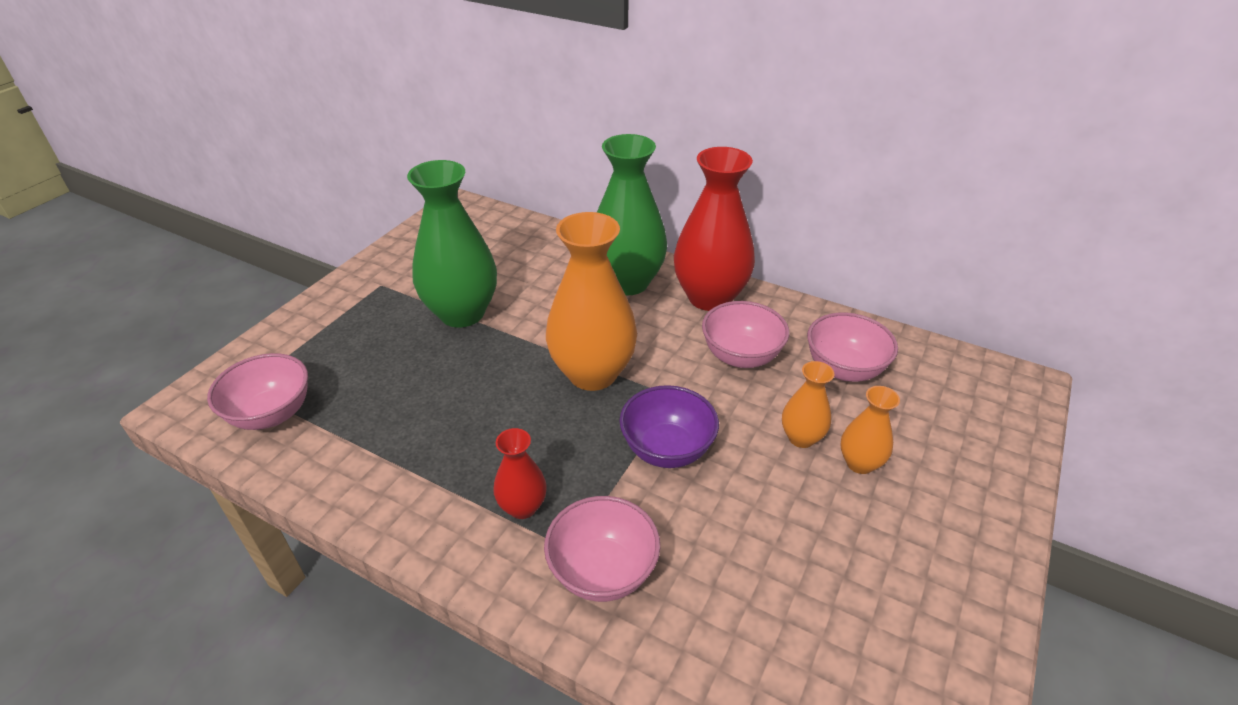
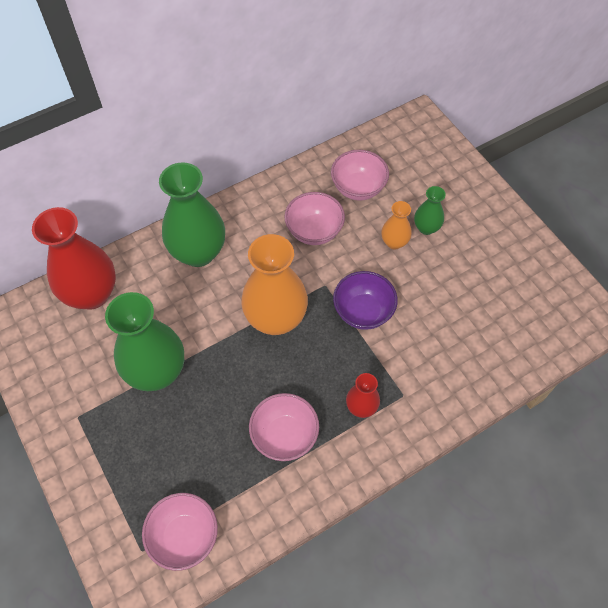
camera: 60 degrees left, 20 degrees up
pink bowl [544,496,660,602] -> pink bowl moved to [249,393,319,461]
red vase [674,147,755,311] -> red vase moved to [32,207,116,310]
orange vase [841,386,900,474] -> green vase [414,186,446,235]

